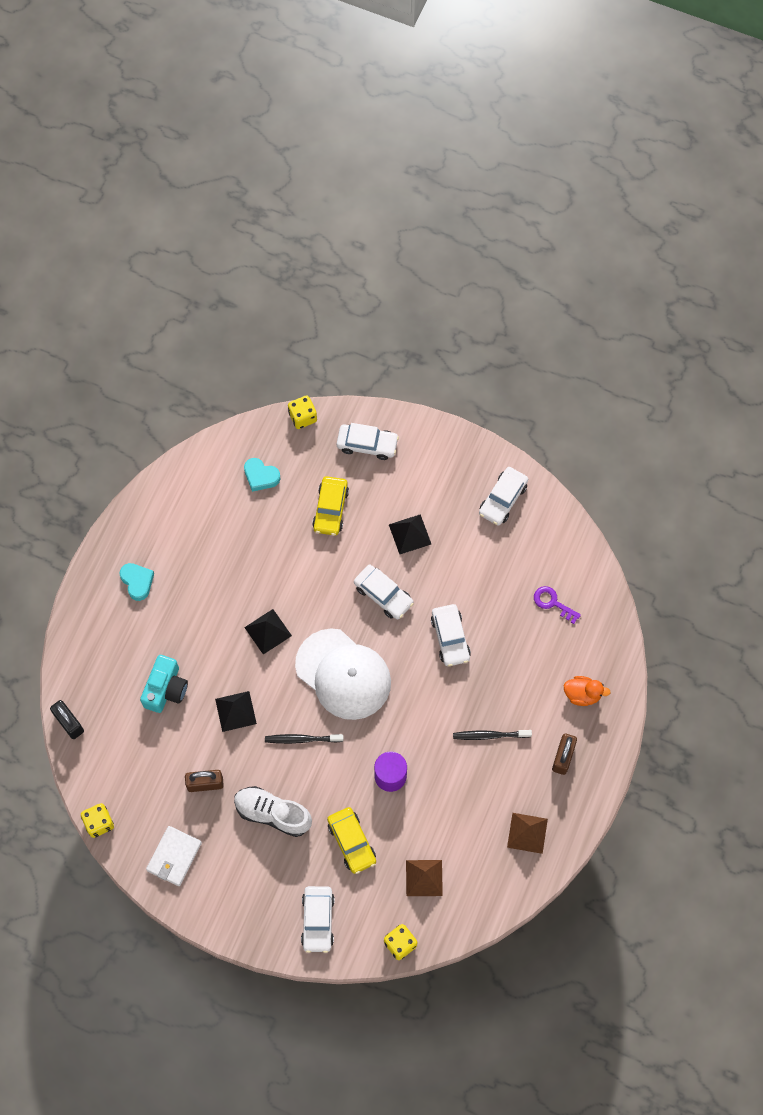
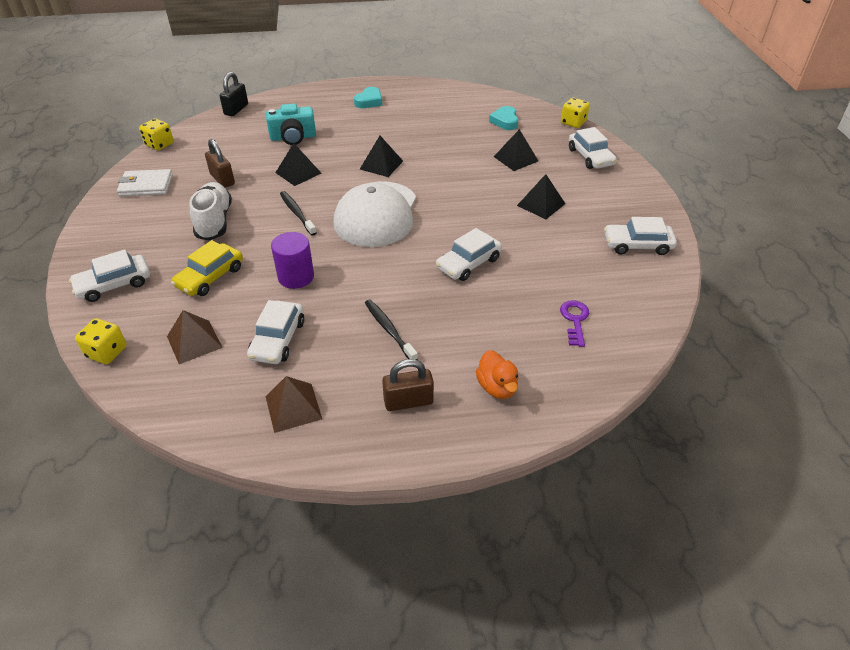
camera: 60 degrees right, 25 degrees down
yellow car [312,476,349,536] -> black pyramid [494,129,538,171]
white car [354,565,414,619] -> white car moved to [247,300,304,364]

